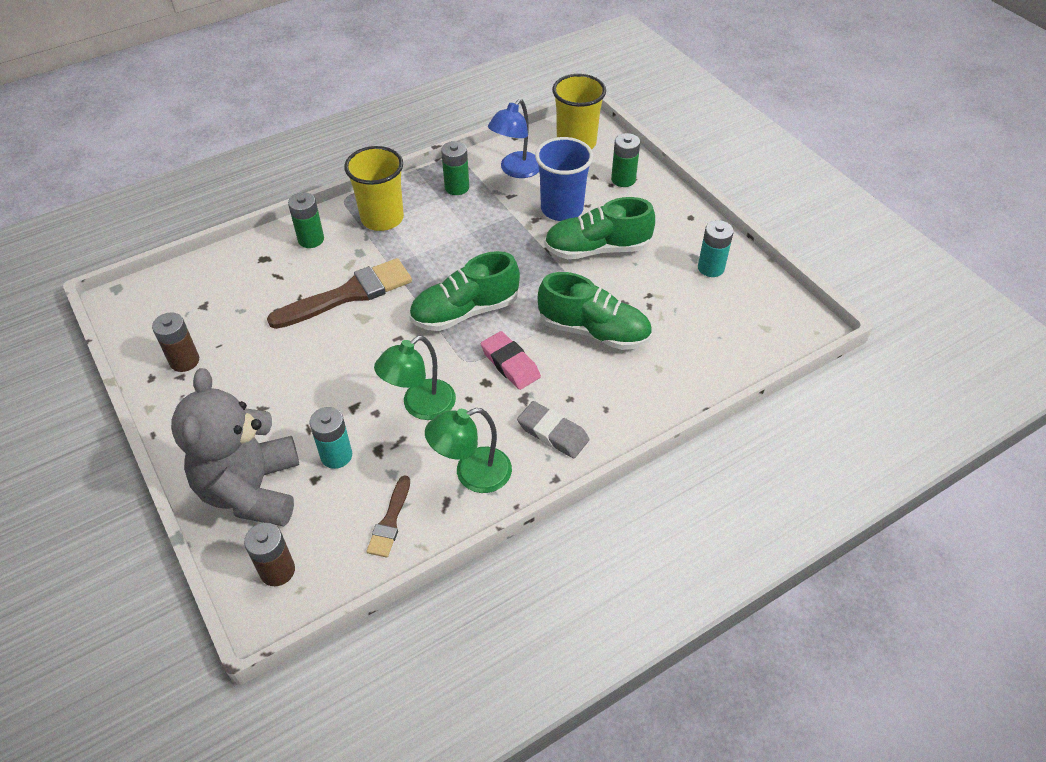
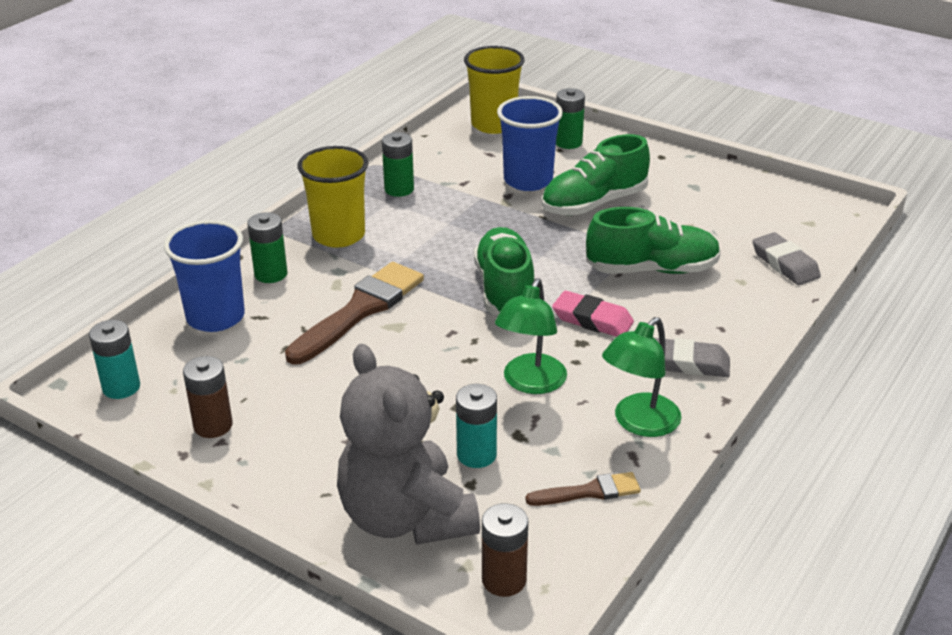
camera: 25 degrees left, 15 degrees down
brown brush [366,475,410,558] -> brown brush turned 90 degrees counterclockwise [525,472,641,506]
green shoe [409,251,520,331] -> green shoe turned 135 degrees clockwise [474,227,534,316]
blue lamp [488,99,539,178] -> none
turquoise battery [698,220,734,277] -> turquoise battery moved to [89,320,140,399]
none -> blue cup [164,220,245,332]
none -> grey eraser [753,232,821,285]

